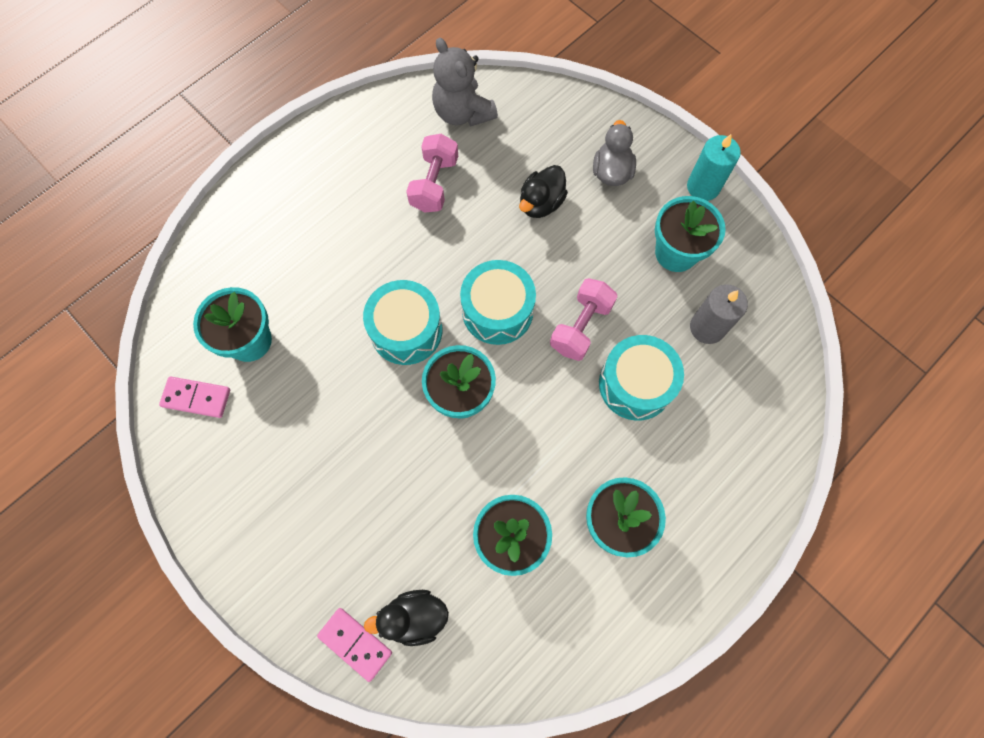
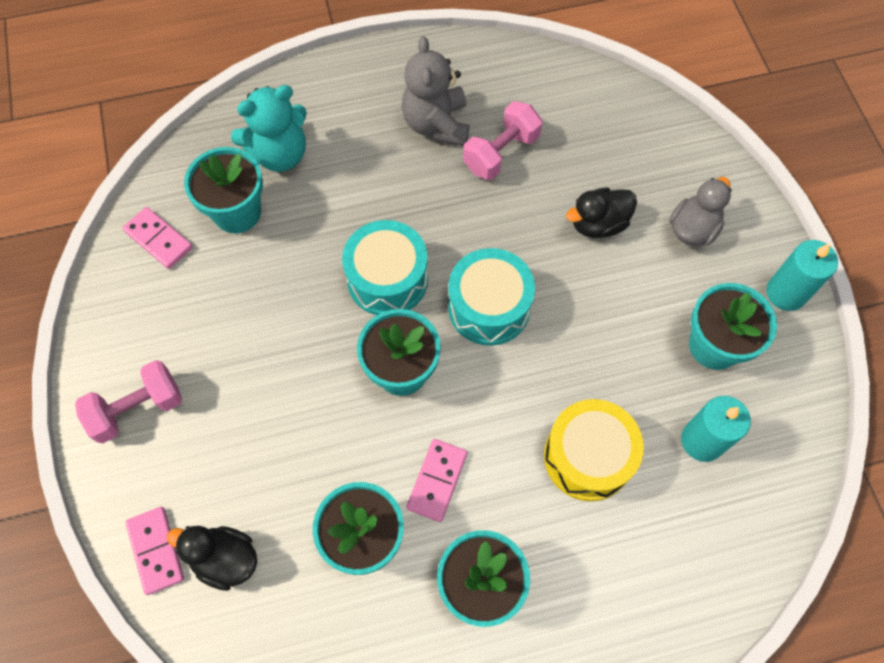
camera: 30 degrees right, 5 degrees down
grey teddy bear [432,38,498,126] -> grey teddy bear moved to [402,36,469,146]
pink dumbbell [550,278,618,361] -> pink dumbbell moved to [75,360,182,443]
turquoise drum [599,335,684,420] -> yellow drum [544,399,644,501]
grey candle [690,284,748,344] -> turquoise candle [681,396,751,462]
none -> turquoise teddy bear [231,85,307,172]
none -> pink domino [406,439,467,522]

